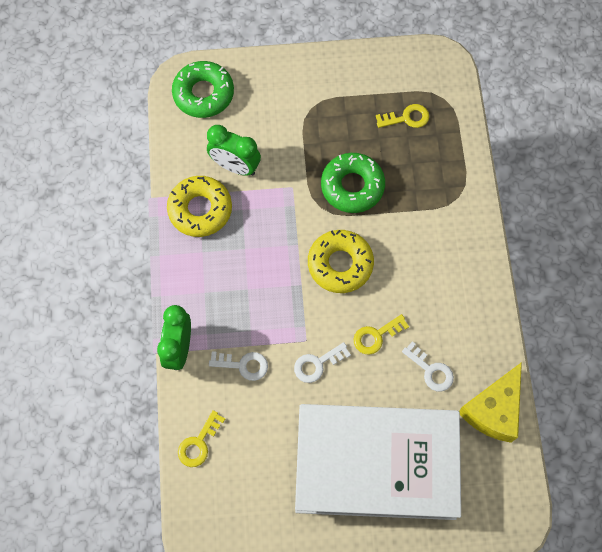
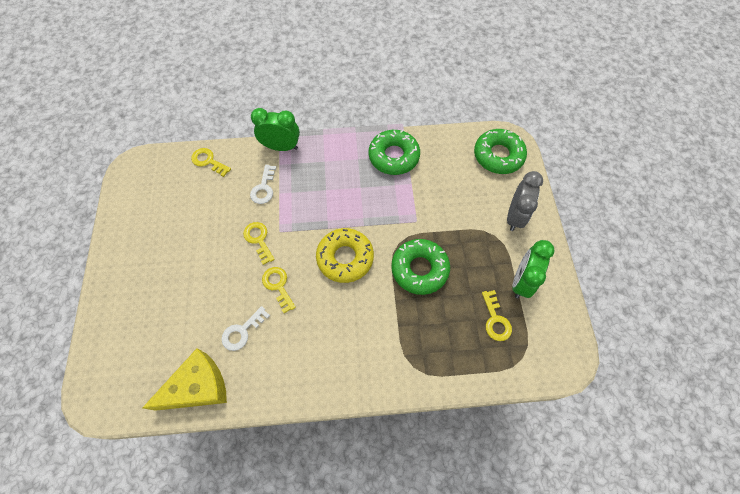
camera: 90 degrees right, 5 degrees down
yellow donut [167,176,232,237] -> green donut [369,129,420,175]
green clock [207,125,261,176] -> green clock moved to [513,240,555,298]
white key [294,342,351,383] -> yellow key [243,222,275,265]
white book [295,404,461,520] -> none
yellow cheese [459,362,522,443] -> yellow cheese turned 120 degrees clockwise [142,348,227,411]
none -> grey clock [507,171,543,231]

